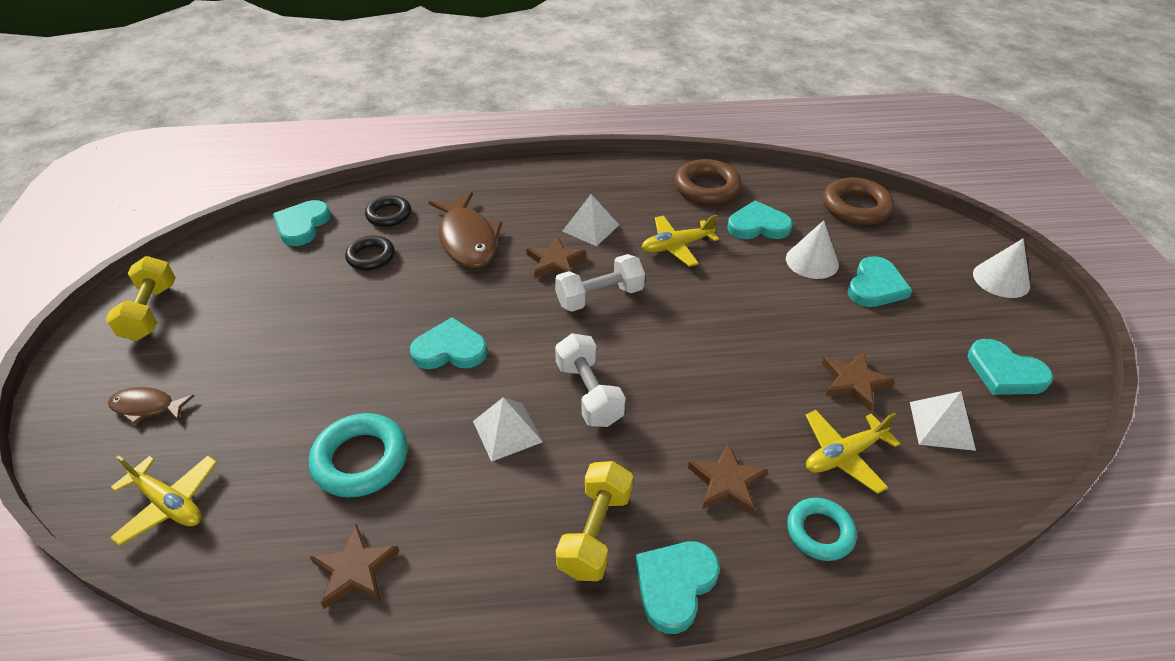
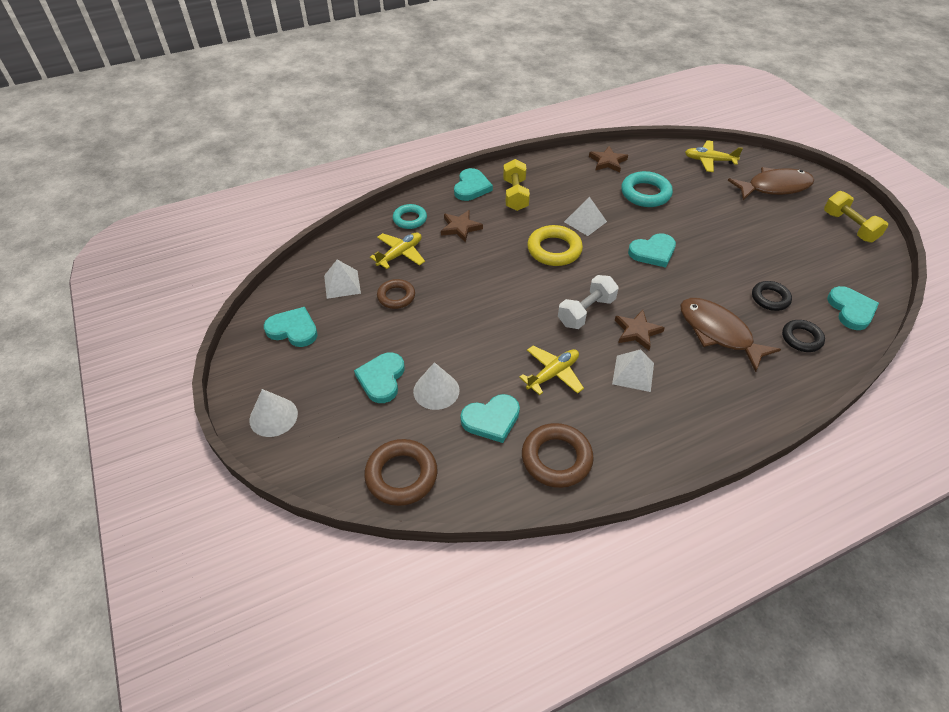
camera: 160 degrees right, 5 degrees up
brown fish [108,387,194,424] -> brown fish [728,167,814,200], size x1.86
white dumbbell [555,333,626,427] -> yellow ring [527,225,583,266]
brown star [822,351,895,411] -> brown ring [377,279,415,309]

